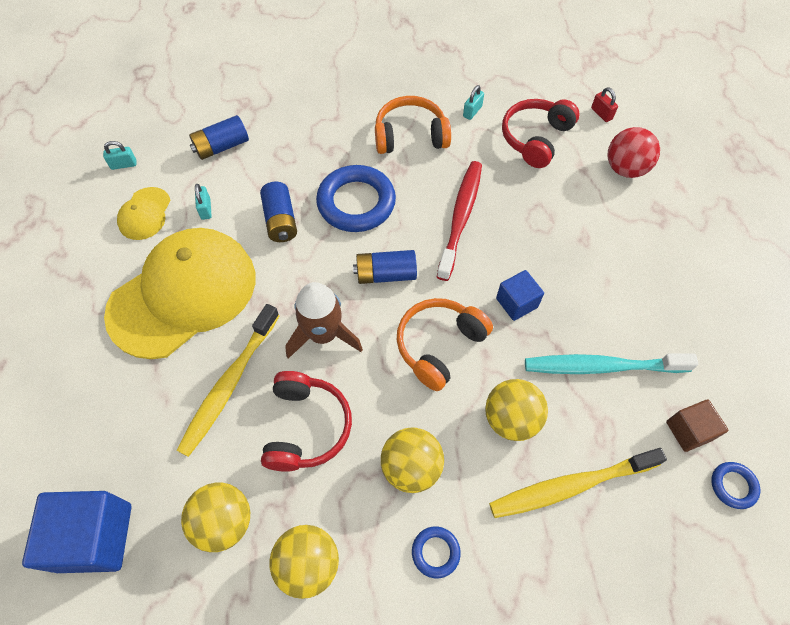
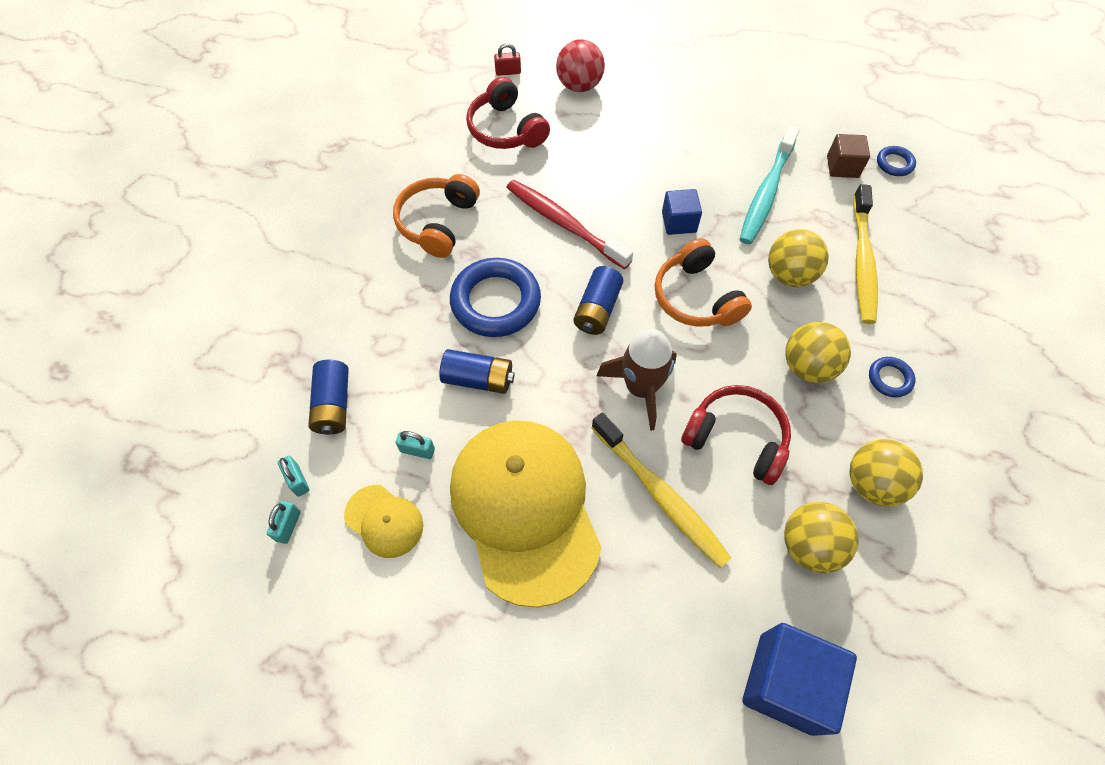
camera: 65 degrees left, 0 degrees up
turquoise padlock [463,85,484,120] -> turquoise padlock moved to [278,455,309,497]

